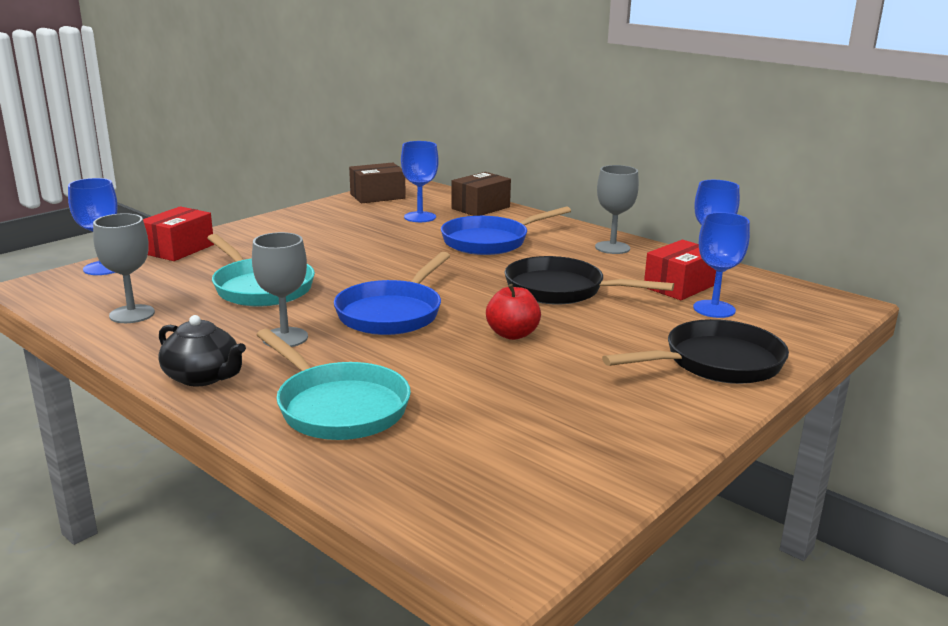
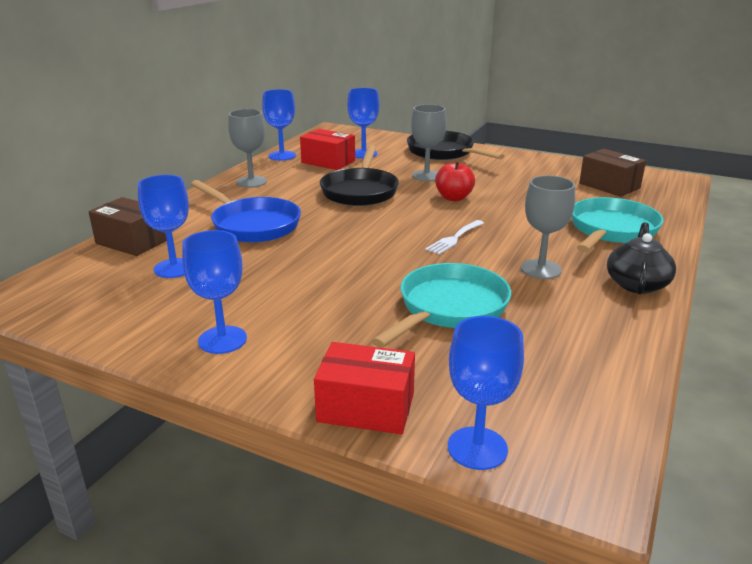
camera: 105 degrees left, 5 degrees up
grey goblet [93,213,155,323] -> grey goblet moved to [411,104,447,181]
blue pan [334,252,450,335] -> white fork [425,220,484,255]
brown box [349,162,406,203] -> brown box moved to [579,149,646,197]
none -> blue goblet [182,230,247,354]

